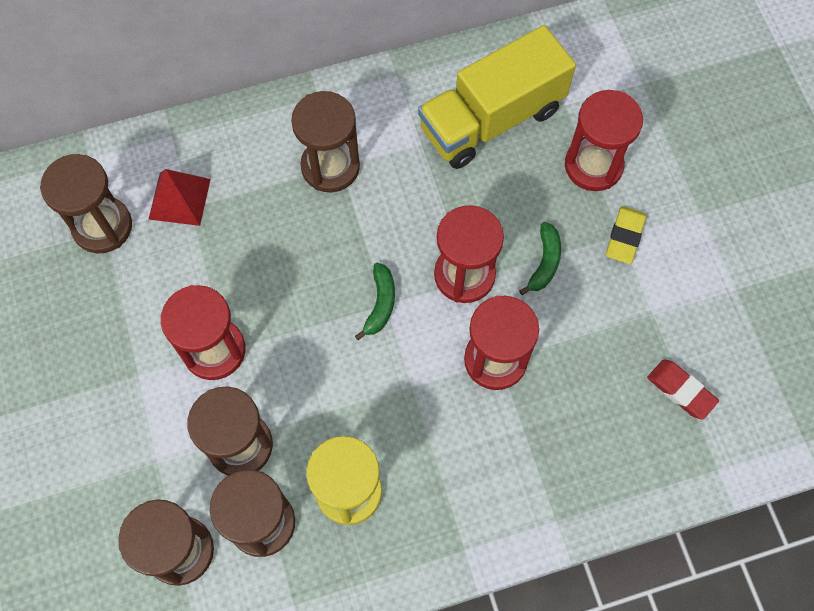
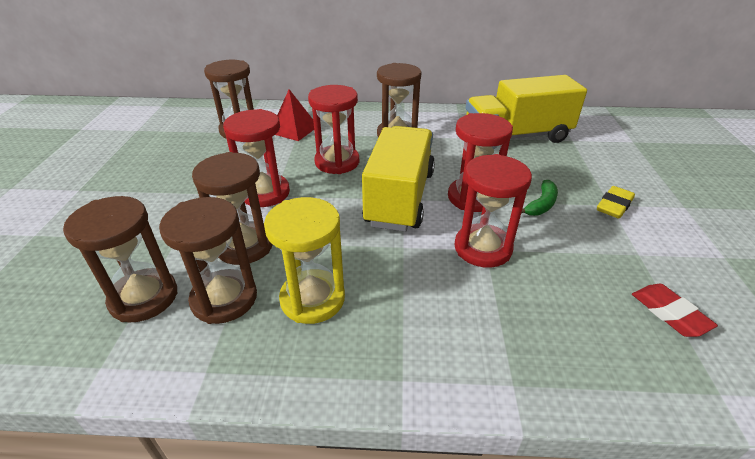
camera: 20 degrees right, 30 degrees down
green banana [355,263,395,340] -> yellow truck [362,126,435,232]
red hourglass [565,90,643,191] -> red hourglass moved to [308,85,359,174]

